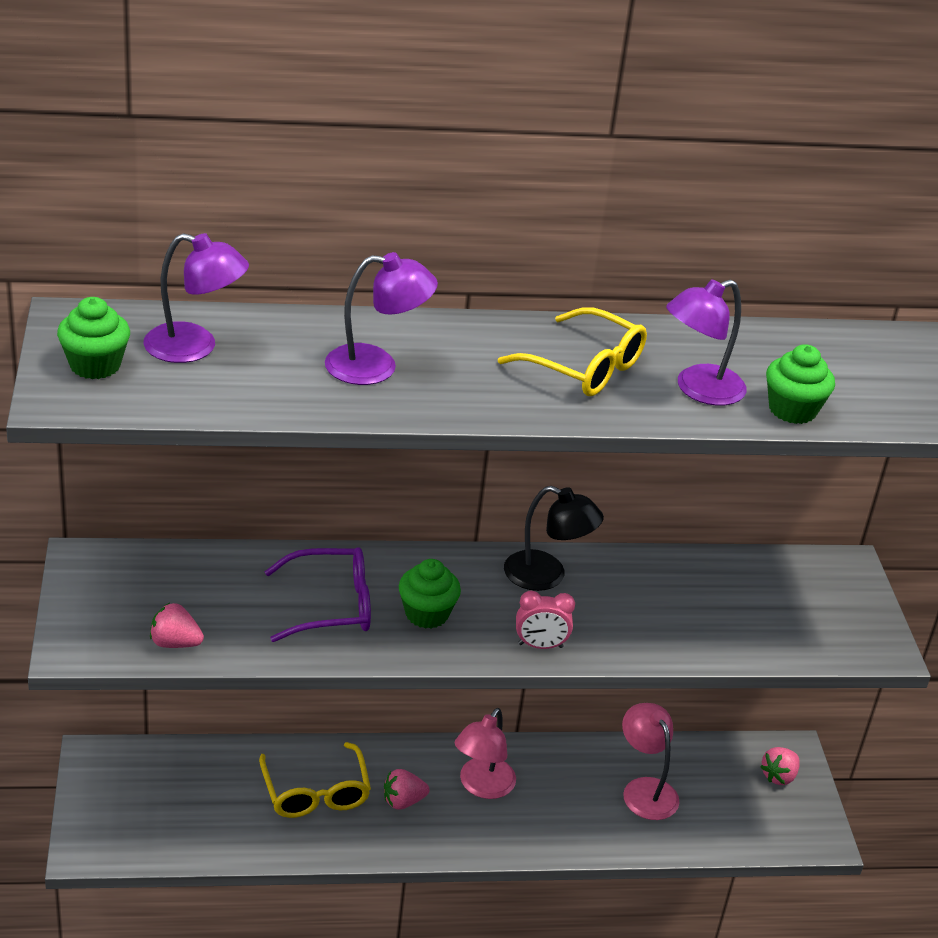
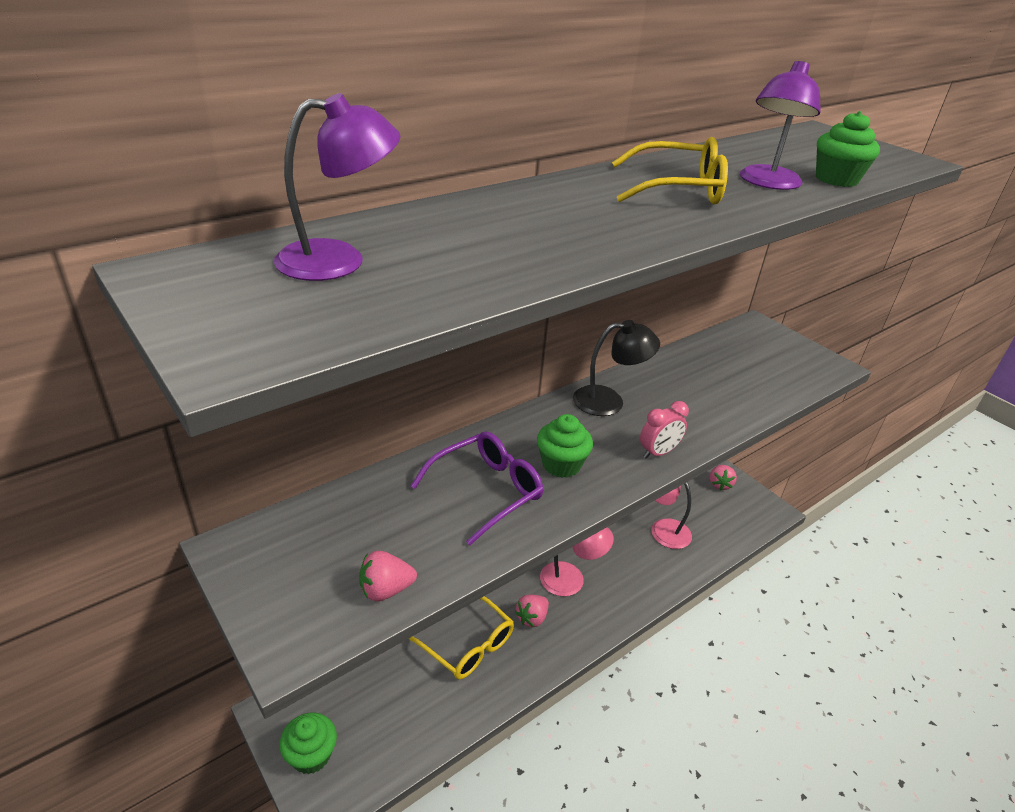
camera: 30 degrees left, 0 degrees up
green cupcake [57,297,130,379] -> green cupcake moved to [280,713,337,774]
purple lamp [325,252,438,385] -> none
pink lamp [455,708,516,799] -> pink lamp turned 90 degrees counterclockwise [540,527,614,596]

